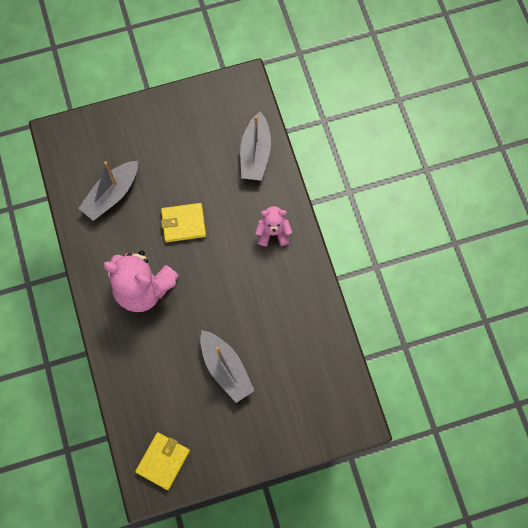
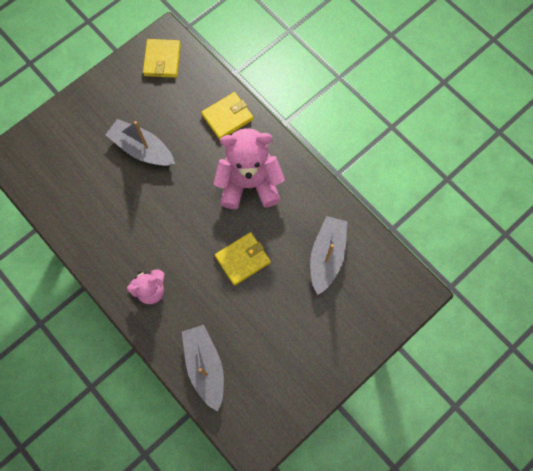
camera: 155 degrees right, 0 degrees up
none -> yellow wallet [201,92,253,139]

